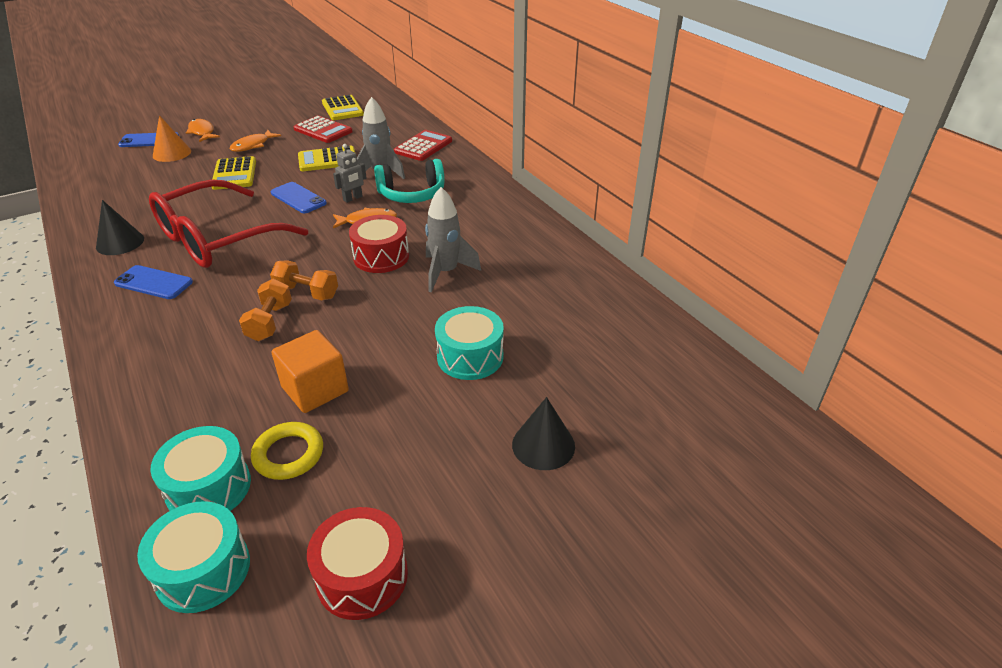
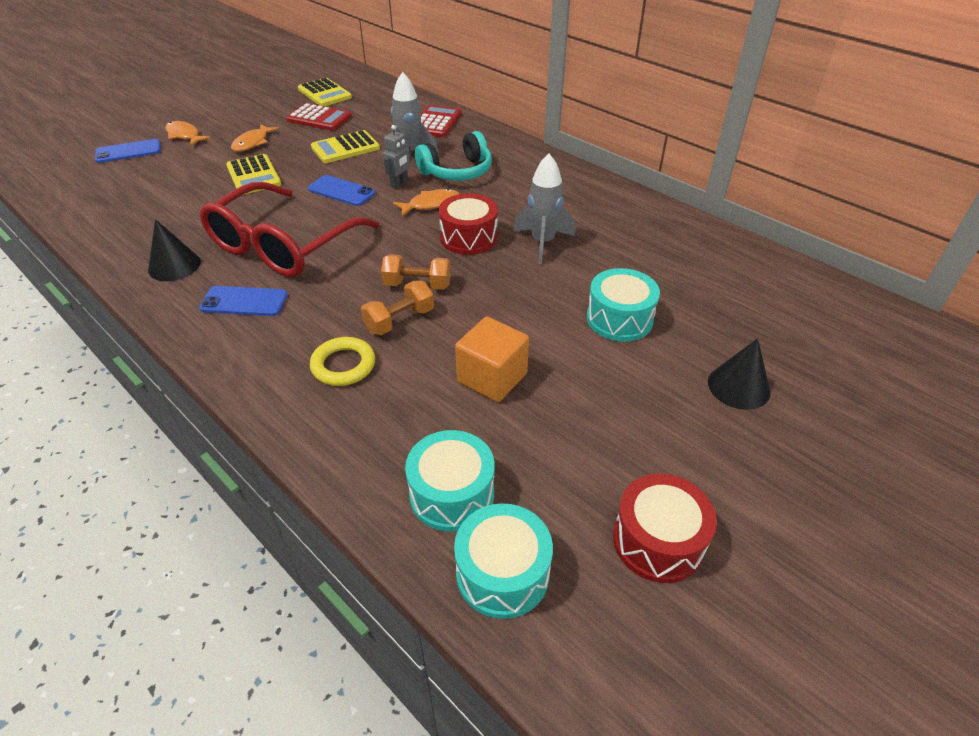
camera: 15 degrees left, 5 degrees up
orange cone [153,115,191,162] -> none
orange dumbbell [239,279,292,341] -> orange dumbbell turned 60 degrees clockwise [361,281,434,335]
yellow ring [251,422,323,480] -> yellow ring moved to [310,337,375,386]

